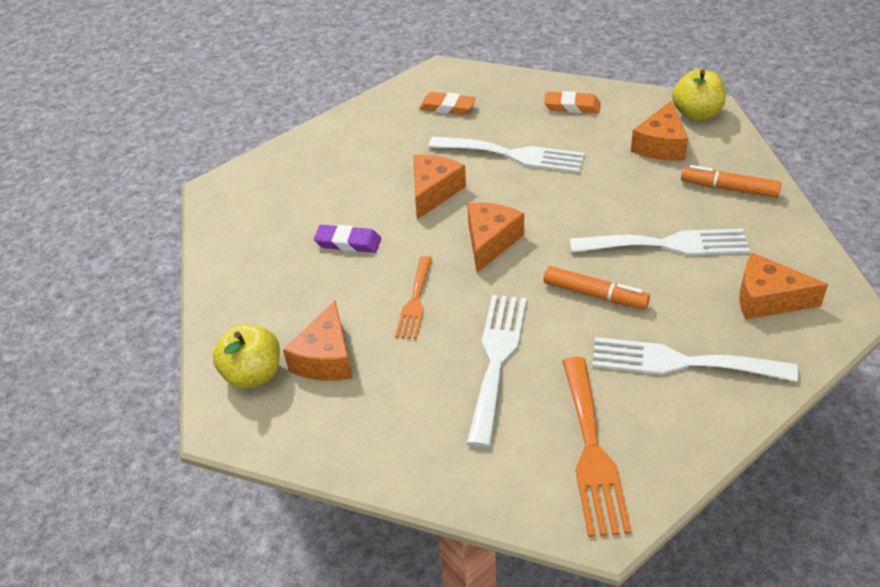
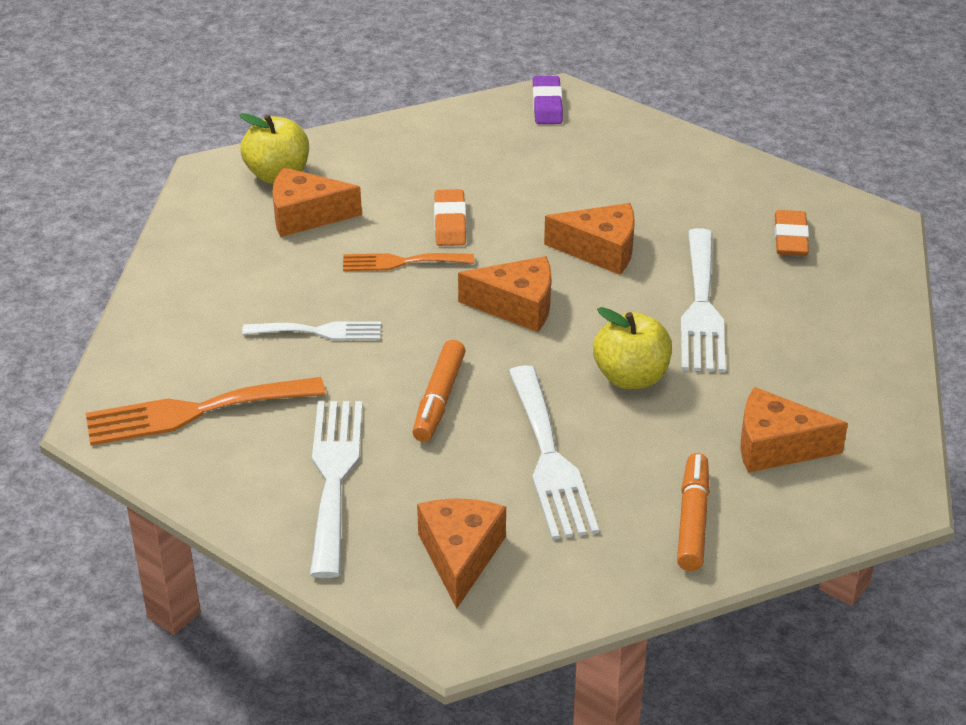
camera: 75 degrees right, 5 degrees down
purple eraser [314,225,381,253] -> purple eraser moved to [533,76,563,124]
white fork [467,295,527,447] -> white fork [242,321,381,340], size x0.61
orange eraser [544,91,600,113] -> orange eraser moved to [434,189,466,246]
yellow apple [672,69,726,121] -> yellow apple moved to [593,307,672,389]

